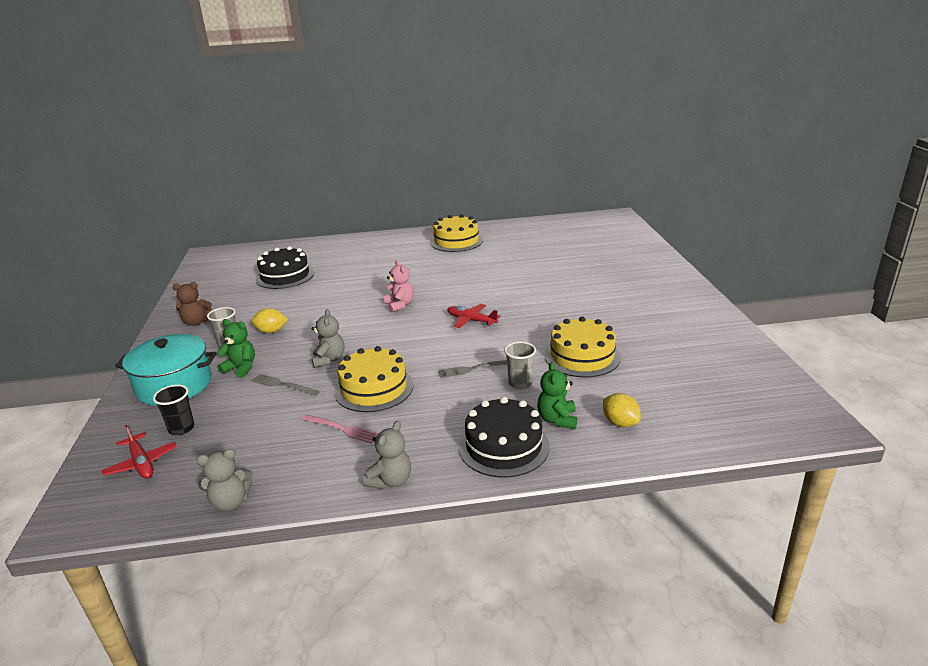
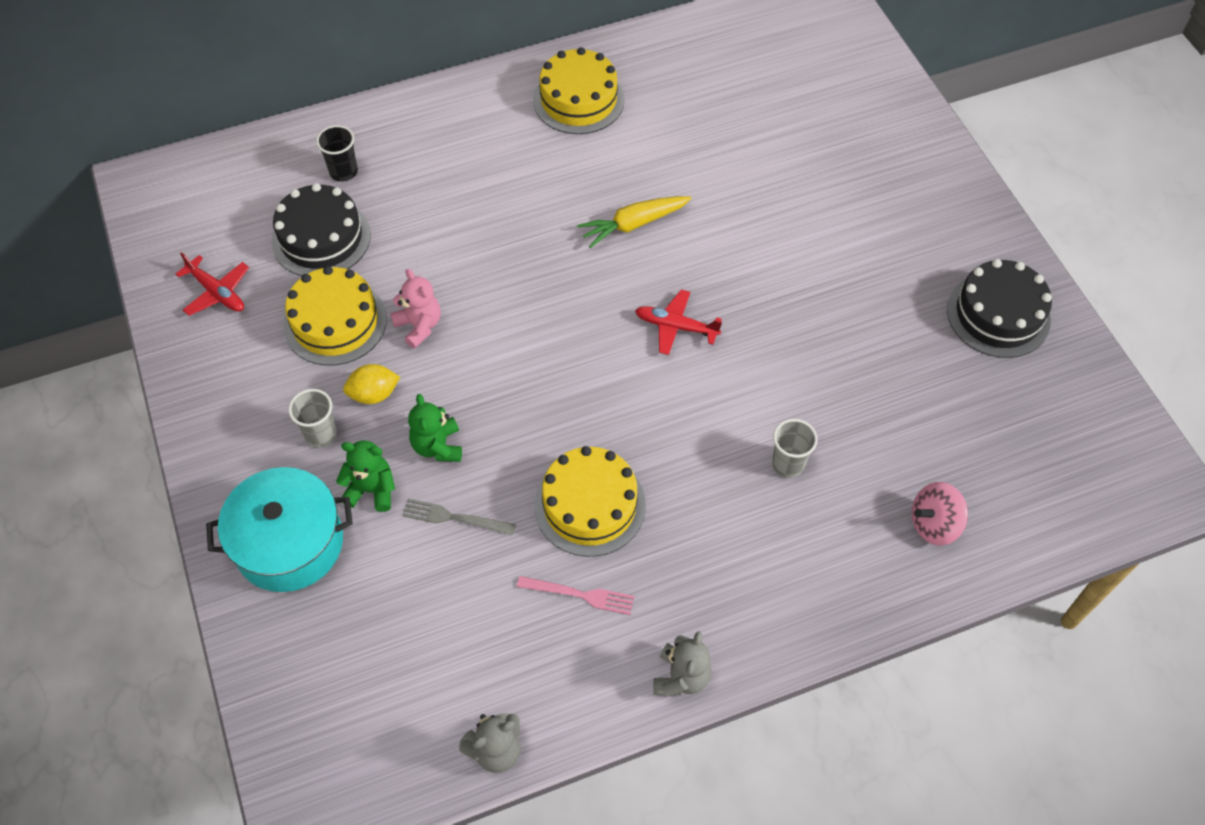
camera: 15 degrees left, 30 degrees up
red plane [102,425,177,479] -> red plane moved to [176,252,249,316]
black cup [153,385,195,435] -> black cup moved to [316,125,358,182]
brown teddy bear [172,282,212,326] -> none
grey teddy bear [312,309,344,368] -> none
pink teddy bear [384,260,414,312] -> pink teddy bear moved to [390,269,441,349]
grey fork [438,360,507,378] -> none
black cake [459,397,550,477] -> black cake moved to [947,259,1052,358]
green teddy bear [537,362,577,429] -> green teddy bear moved to [408,394,462,462]
yellow cake [544,317,621,377] -> yellow cake moved to [283,266,387,366]
yellow lemon [603,393,641,427] -> pink spinning top [912,482,968,545]
none -> yellow carrot [577,196,692,248]

